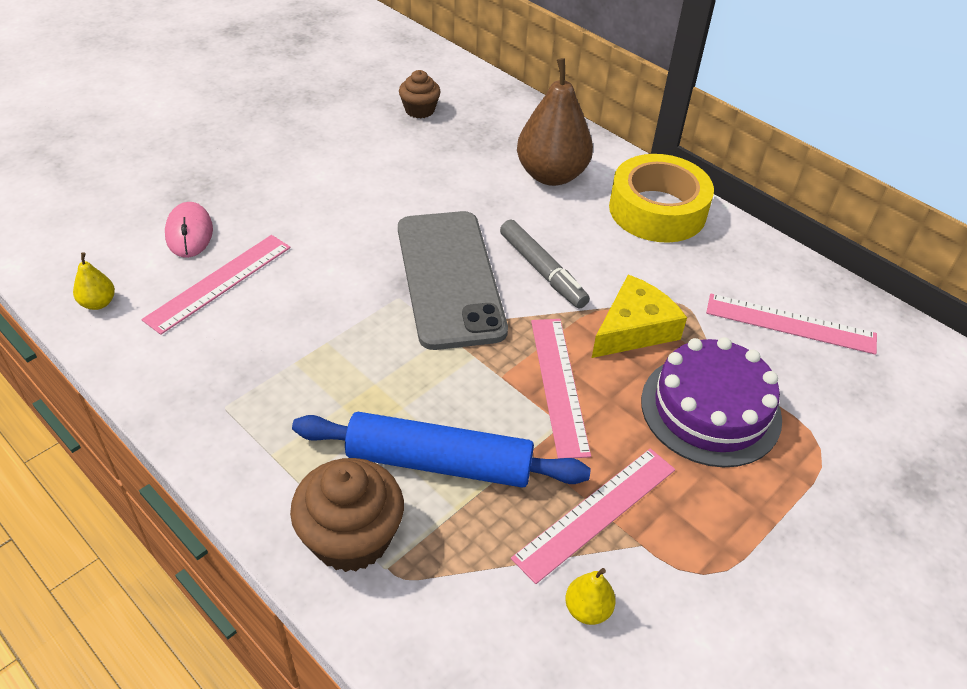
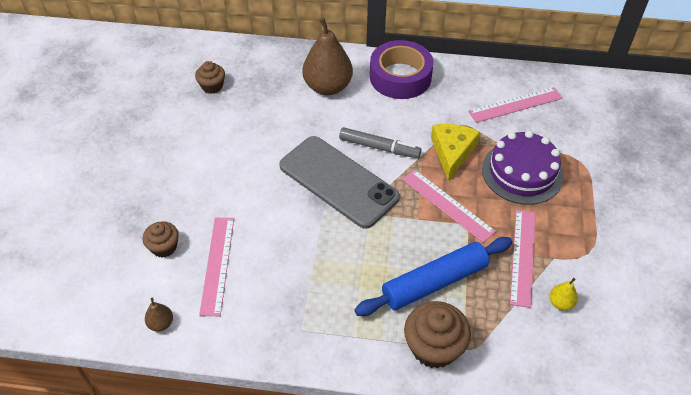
camera: 35 degrees left, 5 degrees up
yellow pear [73,252,115,310] -> brown pear [145,298,173,332]
pink mouse [165,202,213,258] -> brown cupcake [143,221,179,258]
yellow tape [609,154,714,243] -> purple tape [370,40,434,99]

